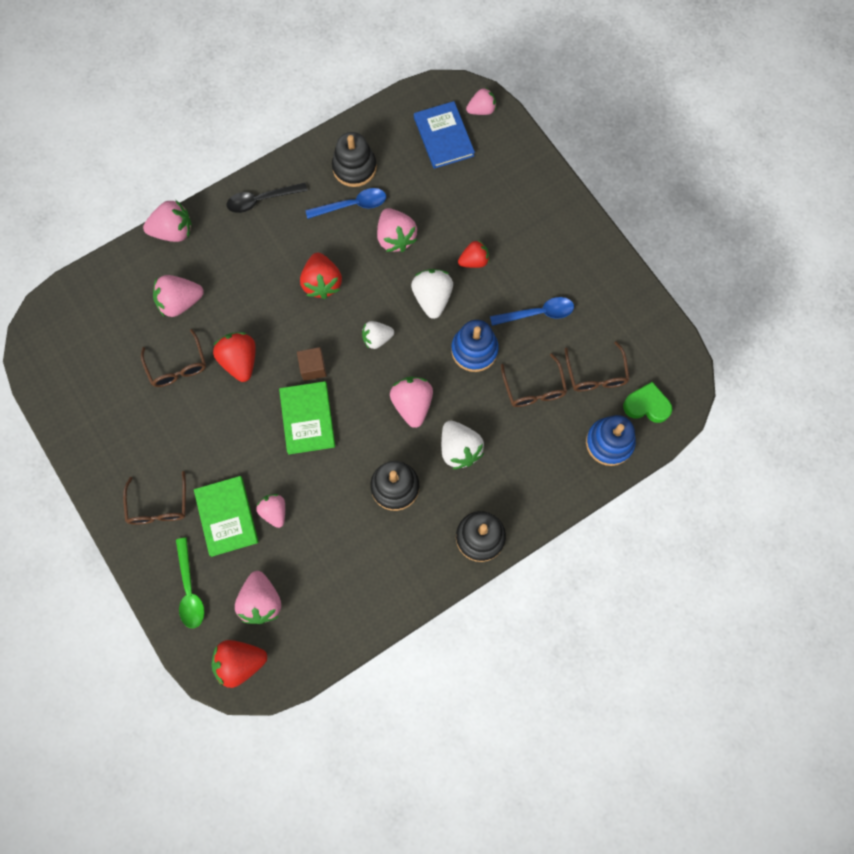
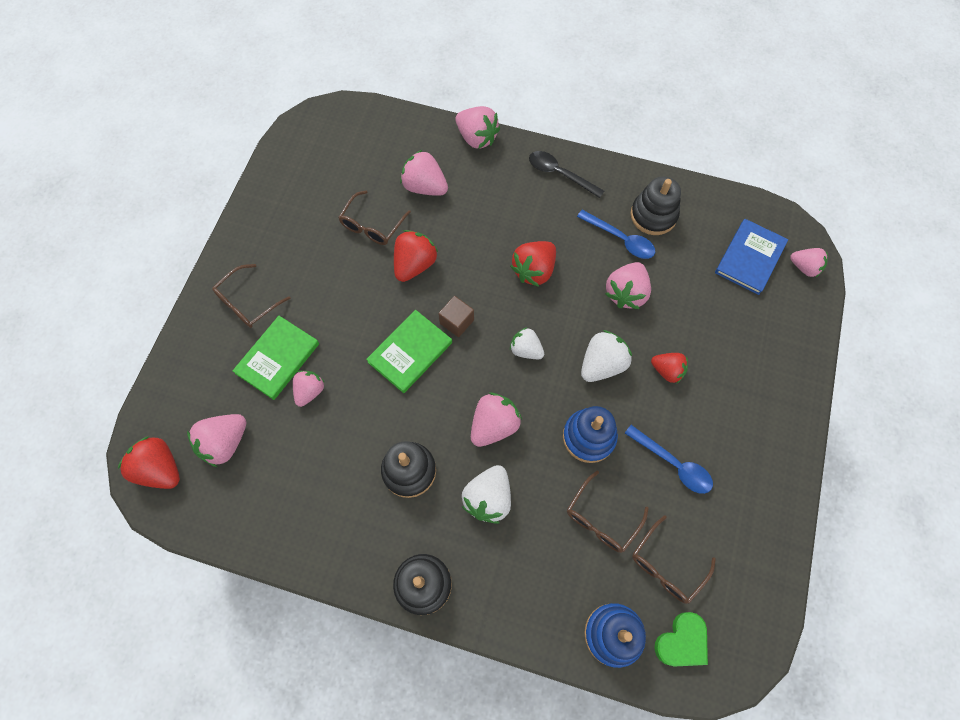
camera: 50 degrees right, 5 degrees down
green spoon [176,537,204,628] -> none
green heart [623,382,672,423] -> green heart turned 75 degrees clockwise [654,612,708,667]

